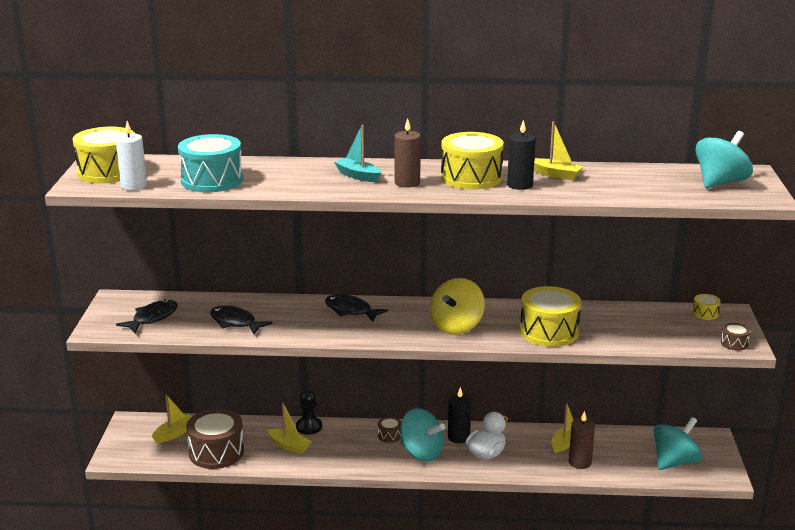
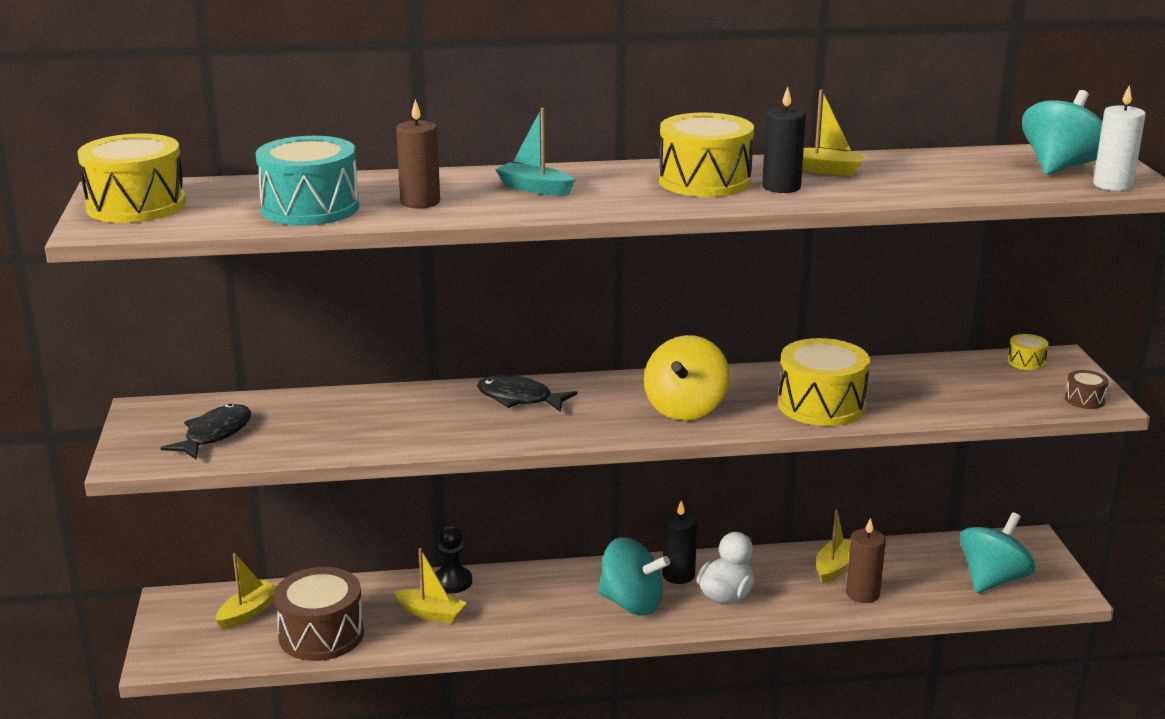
camera: 10 degrees left, 0 degrees up
white candle [116,121,147,191] -> white candle moved to [1093,84,1146,191]
black fish [210,306,272,334] -> none
brown drum [378,417,401,443] -> none
brown candle [395,118,421,188] -> brown candle moved to [396,99,440,209]

